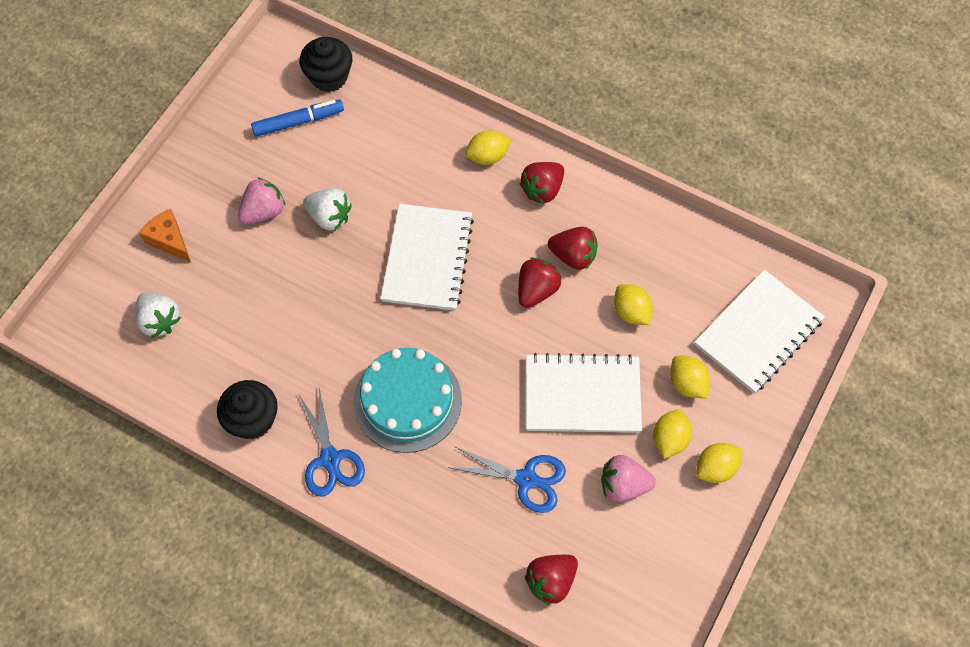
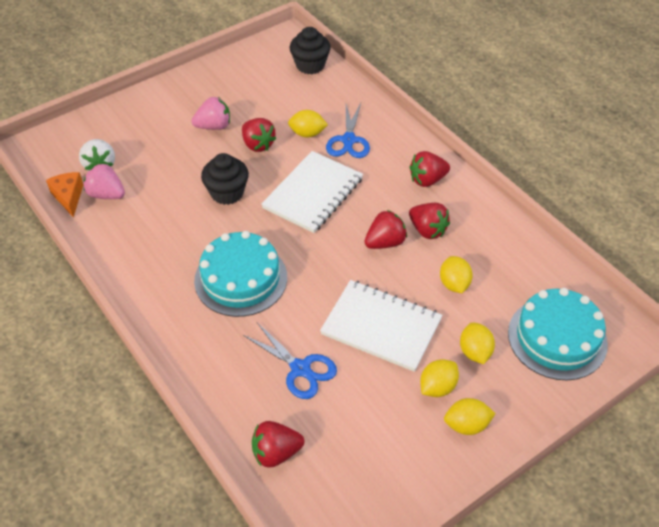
camera: 25 degrees right, 15 degrees down
orange cheese [139,209,191,262] -> orange cheese moved to [46,172,83,217]
black cupcake [217,380,278,439] -> black cupcake moved to [201,153,249,205]
blue marker [251,99,344,137] -> none
blue scissors [299,388,365,497] -> blue scissors moved to [326,103,370,158]
white strawberry [303,188,352,231] -> red strawberry [242,118,276,152]
yellow lemon [465,130,511,165] -> yellow lemon moved to [288,110,328,138]
pink strawberry [601,455,656,502] -> pink strawberry moved to [84,163,125,199]
white notebook [694,269,825,394] -> turquoise cake [508,288,608,380]

